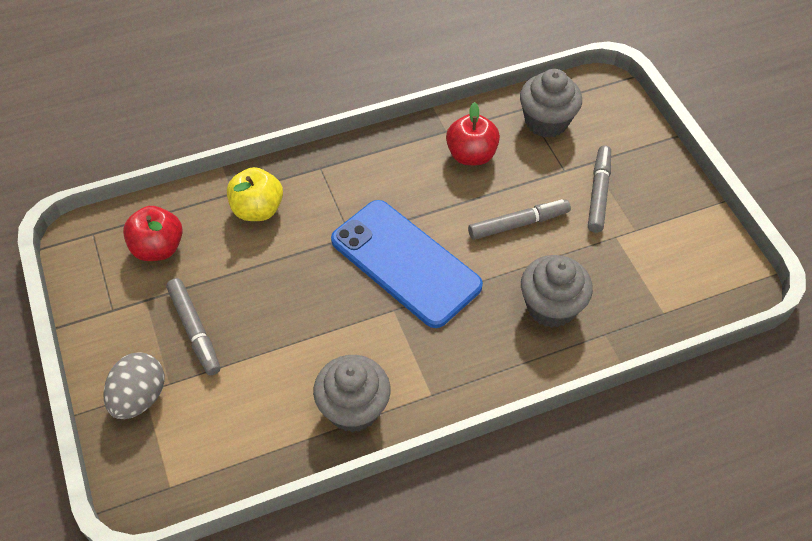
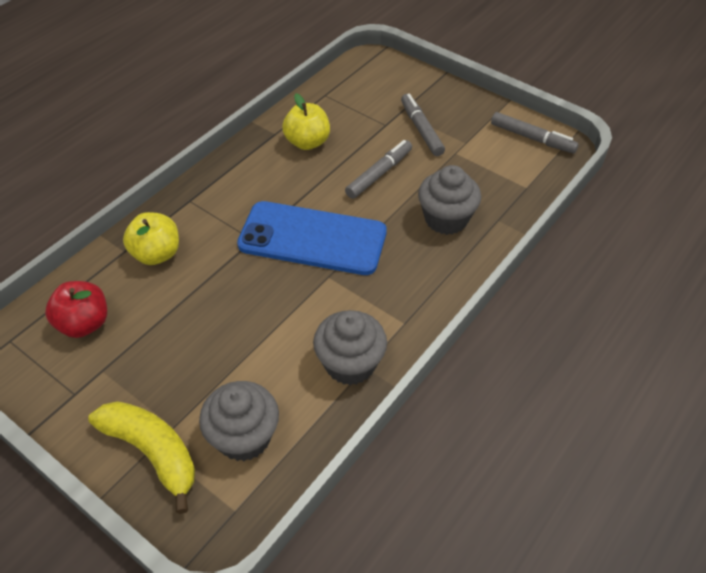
camera: 30 degrees left, 5 degrees down
grey egg [104,352,164,419] -> yellow banana [88,401,195,514]
grey marker [166,278,220,375] -> grey marker moved to [491,112,579,153]
red apple [446,102,500,165] -> yellow apple [282,93,330,150]
grey cupcake [520,69,582,138] -> grey cupcake moved to [199,381,279,461]

